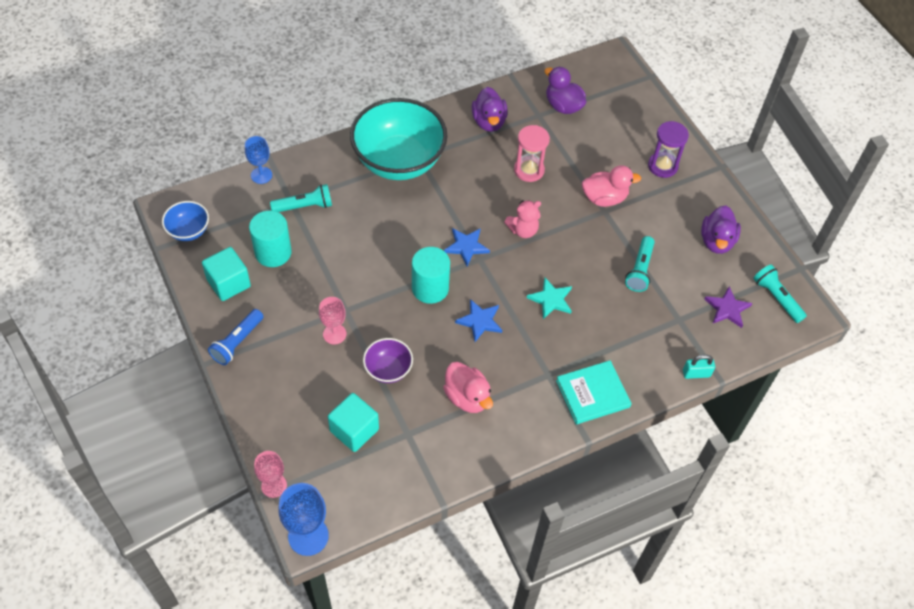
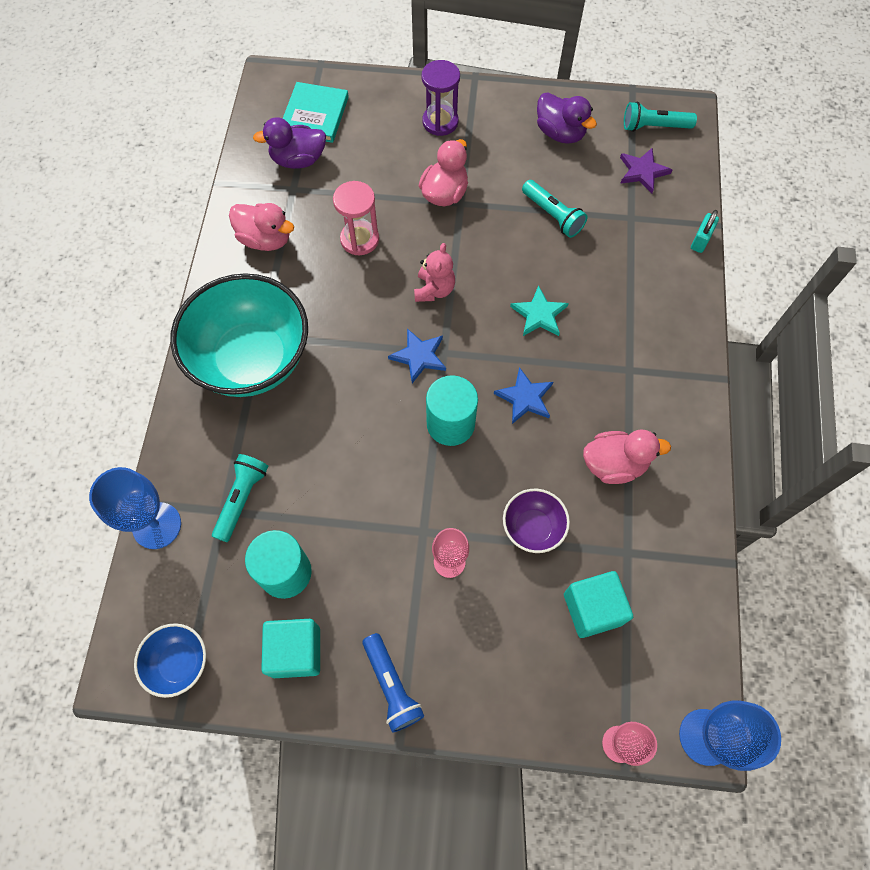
camera: 55 degrees left, 10 degrees up
blue goblet [245,136,272,184] -> blue goblet [89,467,181,549], size x1.54
purple duck [472,87,508,132] -> pink duck [229,203,294,251]
turquoise book [556,360,632,424] -> turquoise book moved to [283,82,349,143]

